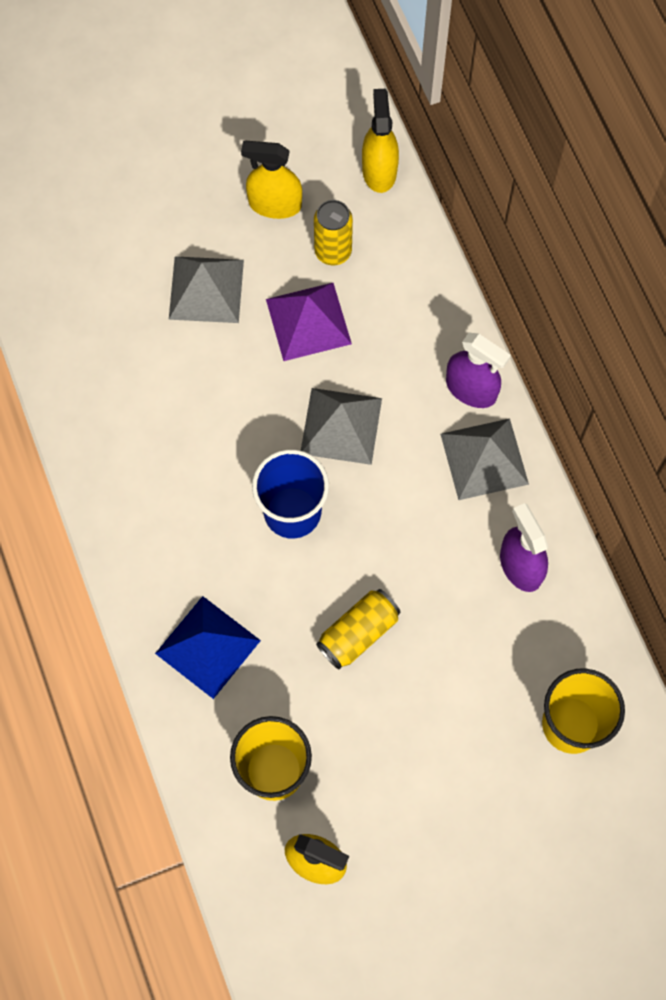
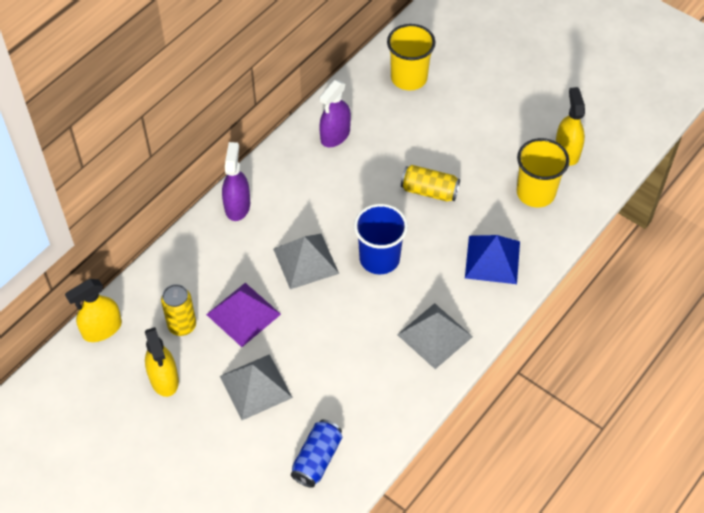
camera: 120 degrees left, 15 degrees down
grey pyramid [440,418,529,500] -> grey pyramid moved to [397,303,473,369]
none -> blue can [291,419,342,488]

